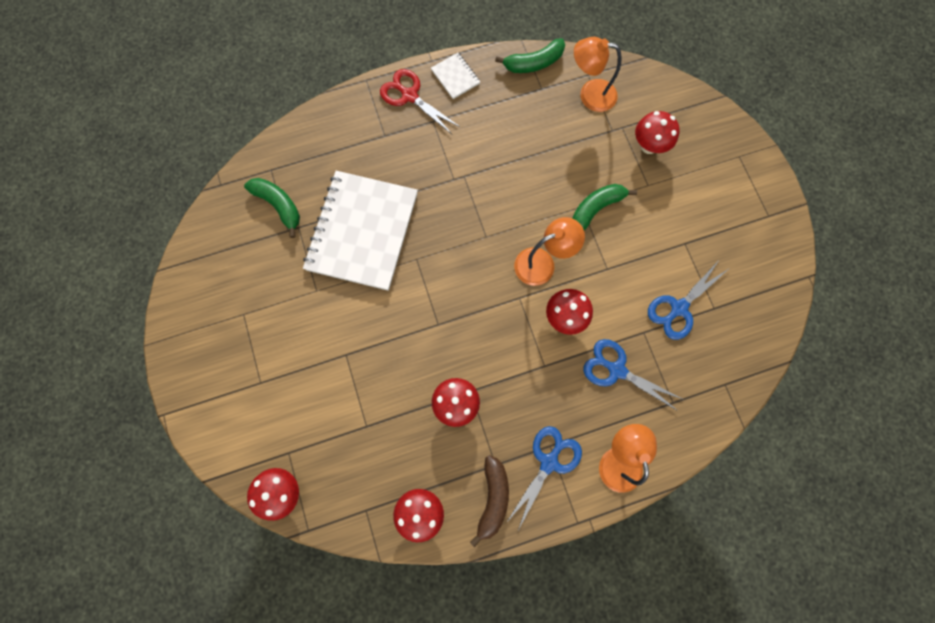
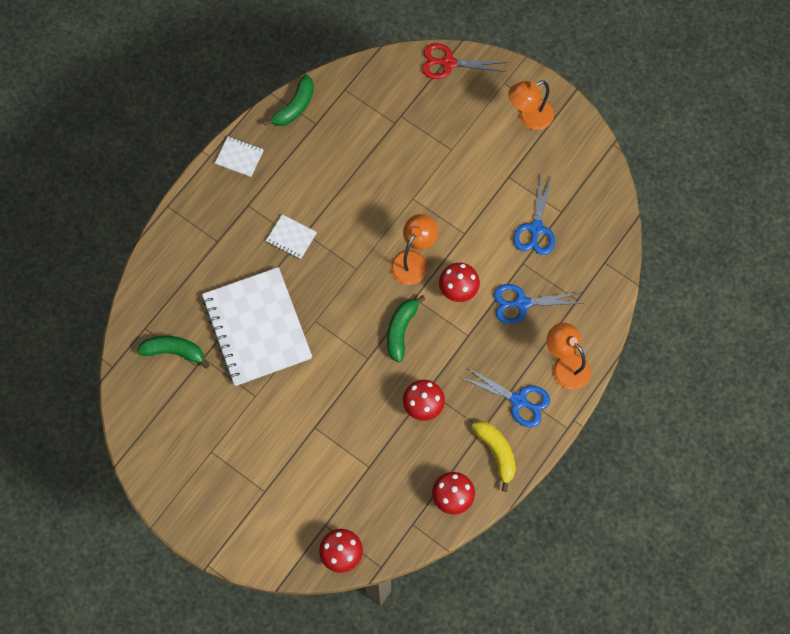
camera: 35 degrees left, 5 degrees down
red scissors [380,69,460,134] -> red scissors moved to [422,43,507,79]
brown banana [470,455,509,547] -> yellow banana [472,421,516,492]
blue scissors [506,426,582,530] -> blue scissors turned 120 degrees clockwise [460,367,550,427]
green banana [572,184,637,230] -> green banana moved to [387,295,426,363]
orange lamp [574,37,621,112] -> orange lamp moved to [508,80,554,130]
red mushroom [635,111,680,154] -> none
none -> white notebook [266,215,317,259]

